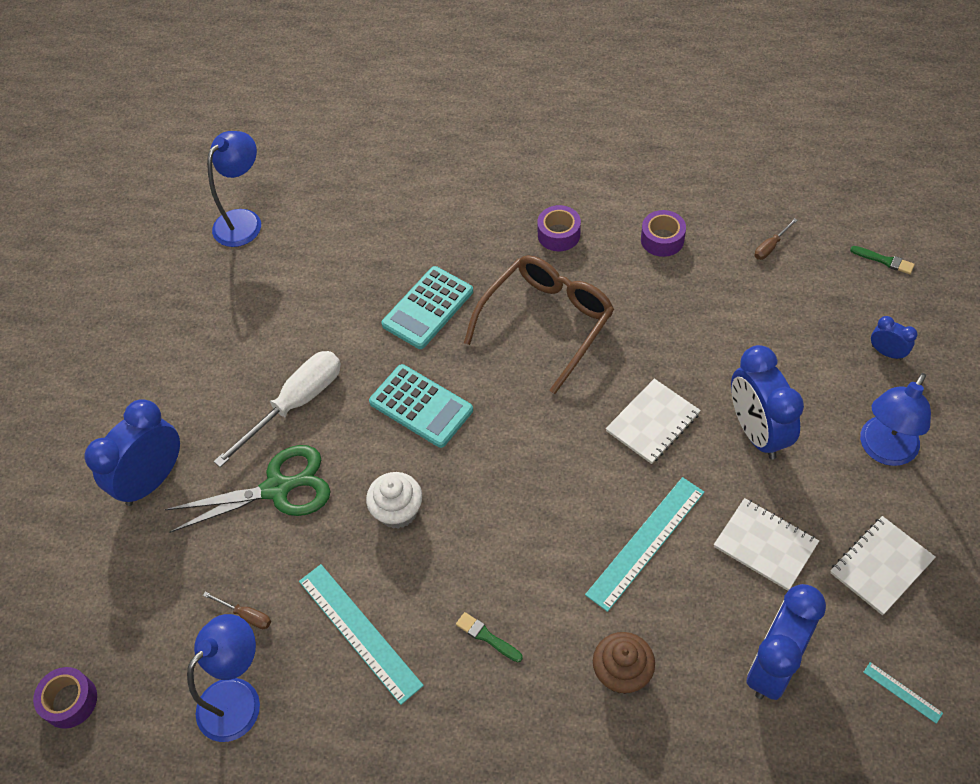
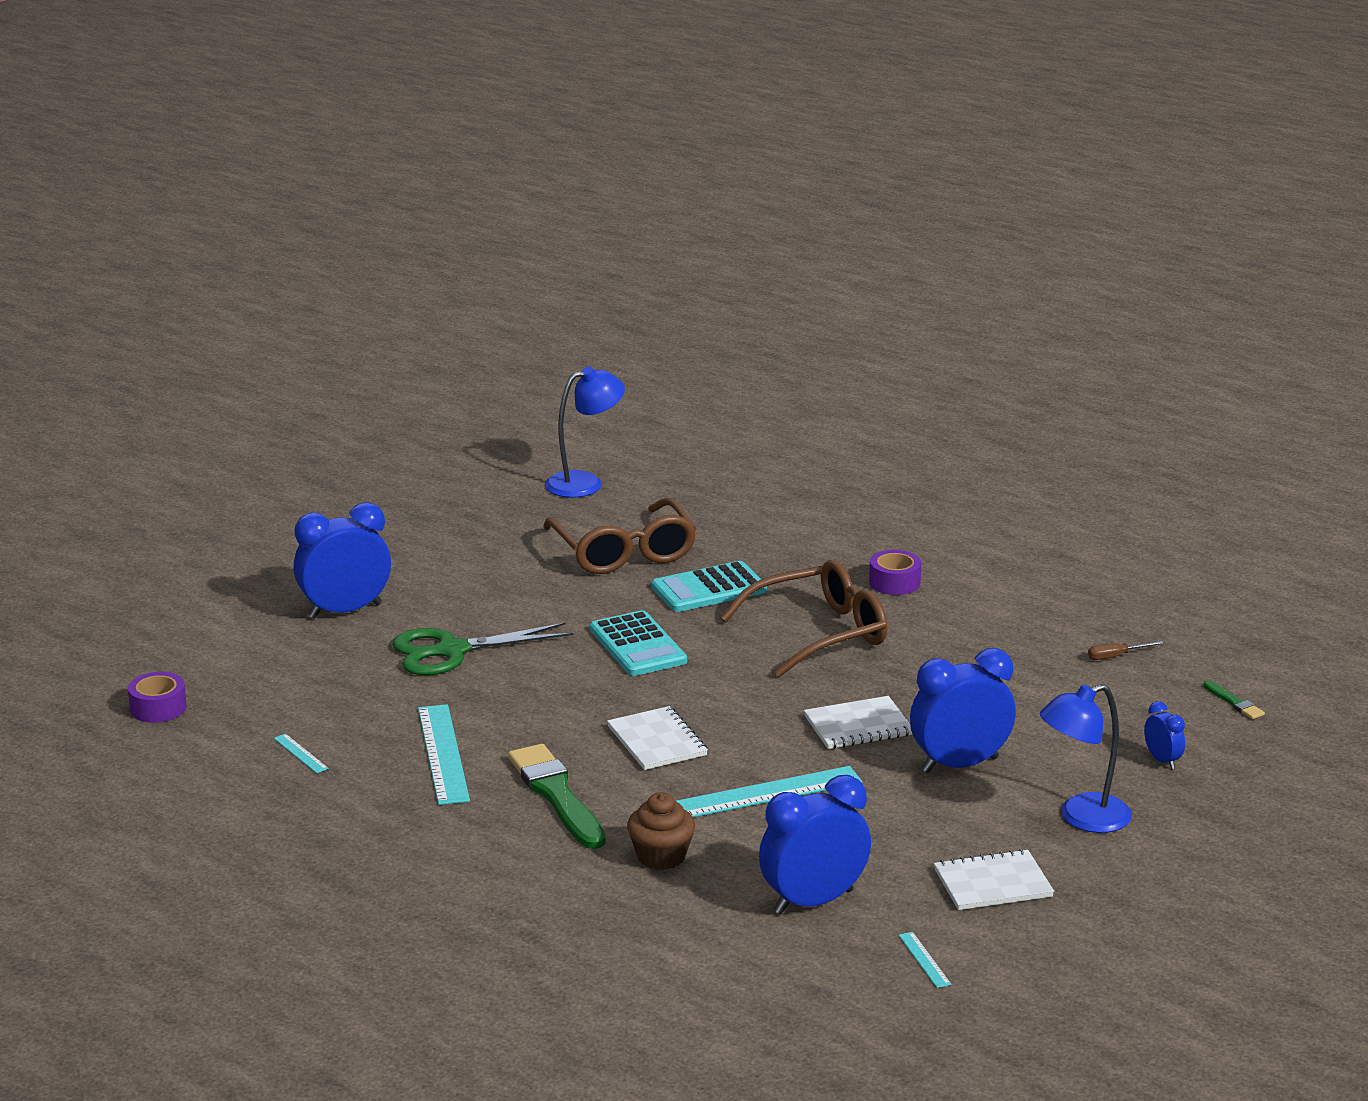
camera: 25 degrees right, 30 degrees down
green scissors [164,445,330,533] -> green scissors turned 150 degrees clockwise [392,622,573,675]
blue lamp [187,614,260,742] -> turquoise ruler [274,734,329,773]
brown screwdriver [203,592,271,629] -> none
white screwdriver [214,351,341,467] -> none
white cupcake [366,472,422,529] -> none
green brush [456,612,523,662] -> green brush [508,744,606,849], size x2.25
purple tape [641,210,686,257] -> none
white notebook [714,498,819,591] -> white notebook moved to [607,706,708,770]
blue clock [731,345,804,459] -> blue clock turned 60 degrees clockwise [910,648,1016,773]
none -> brown glasses [543,498,697,574]

